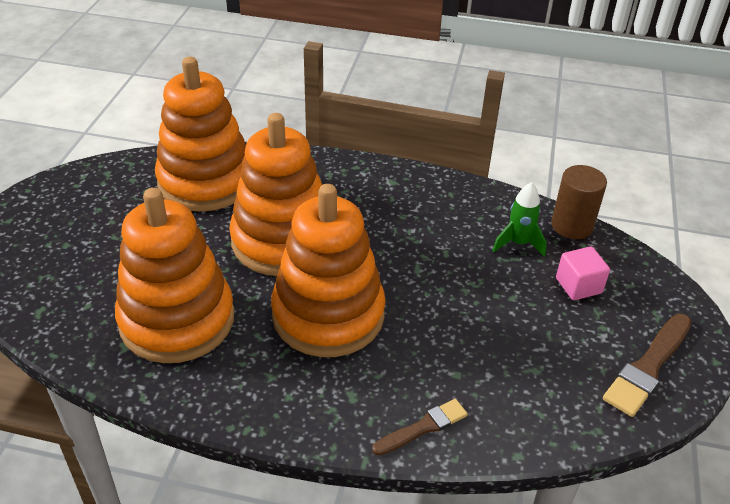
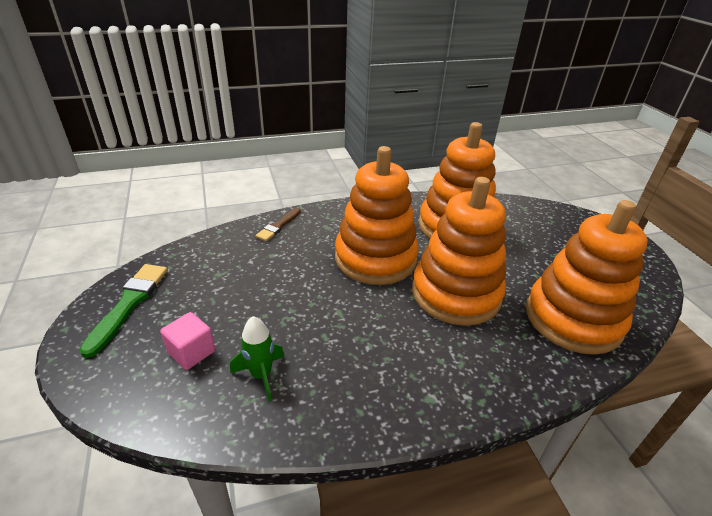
camera: 150 degrees right, 5 degrees down
brown cylinder [551,165,607,239] -> none
brown brush [603,314,692,417] -> green brush [79,264,168,358]

